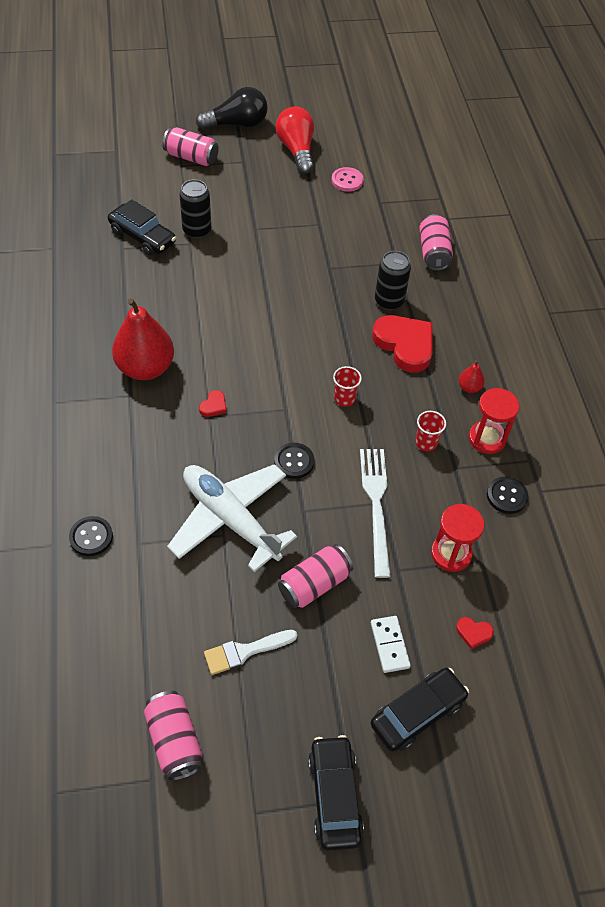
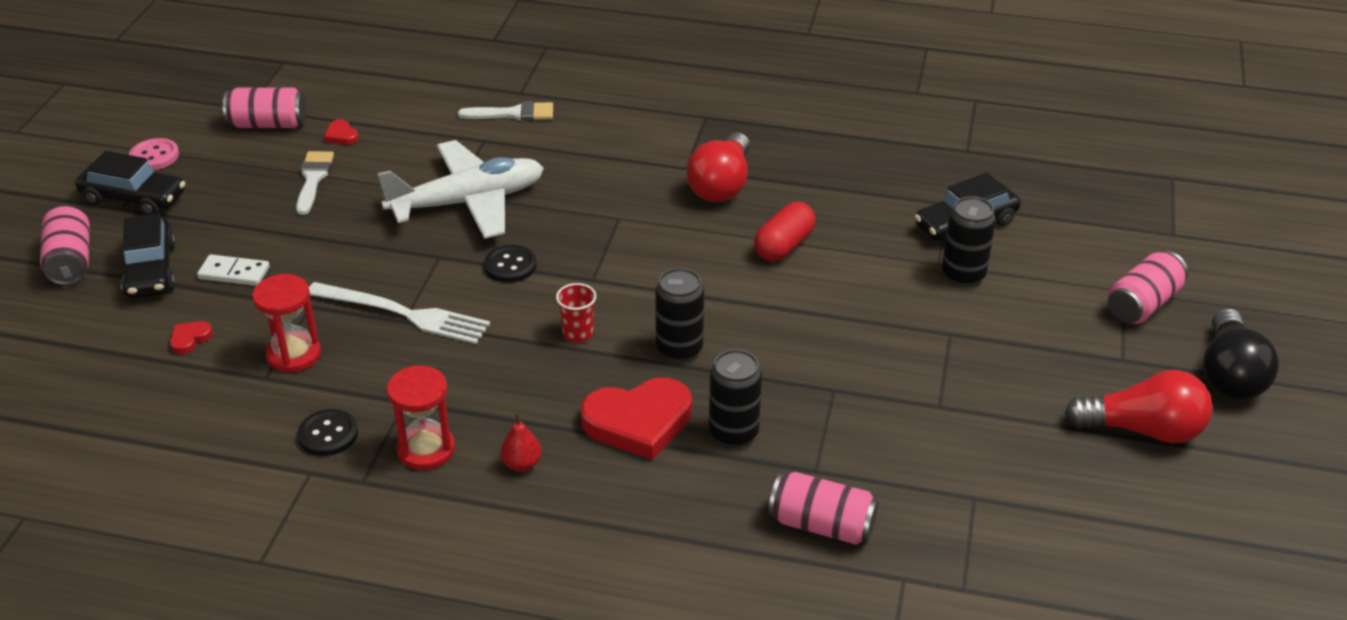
camera: 115 degrees right, 15 degrees down
black button [69,516,113,556] -> white brush [458,101,553,121]
red pear [112,298,174,380] -> red light bulb [686,132,750,202]
red heart [199,390,227,417] -> red heart moved to [324,119,359,145]
pink can [278,544,353,608] -> pink can moved to [40,206,90,285]
pink button [331,167,364,192] -> pink button moved to [129,138,179,170]
red cup [415,411,446,451] -> none
none -> black can [655,268,704,362]
none -> red capsule [754,202,816,261]

